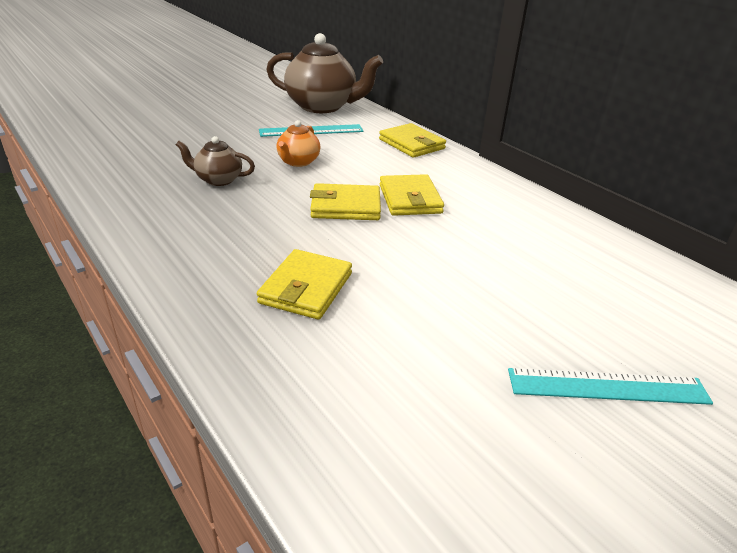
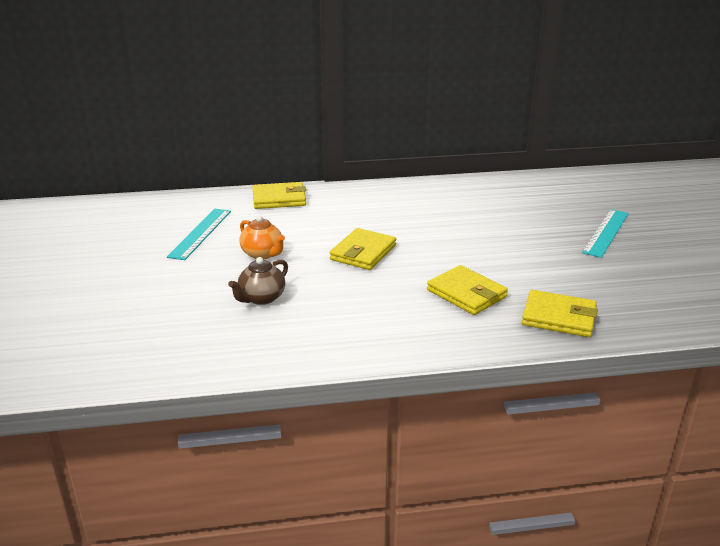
camera: 60 degrees left, 5 degrees down
brown teapot [266,33,383,113] -> none
yellow wallet [380,174,444,216] -> yellow wallet moved to [522,290,598,337]

